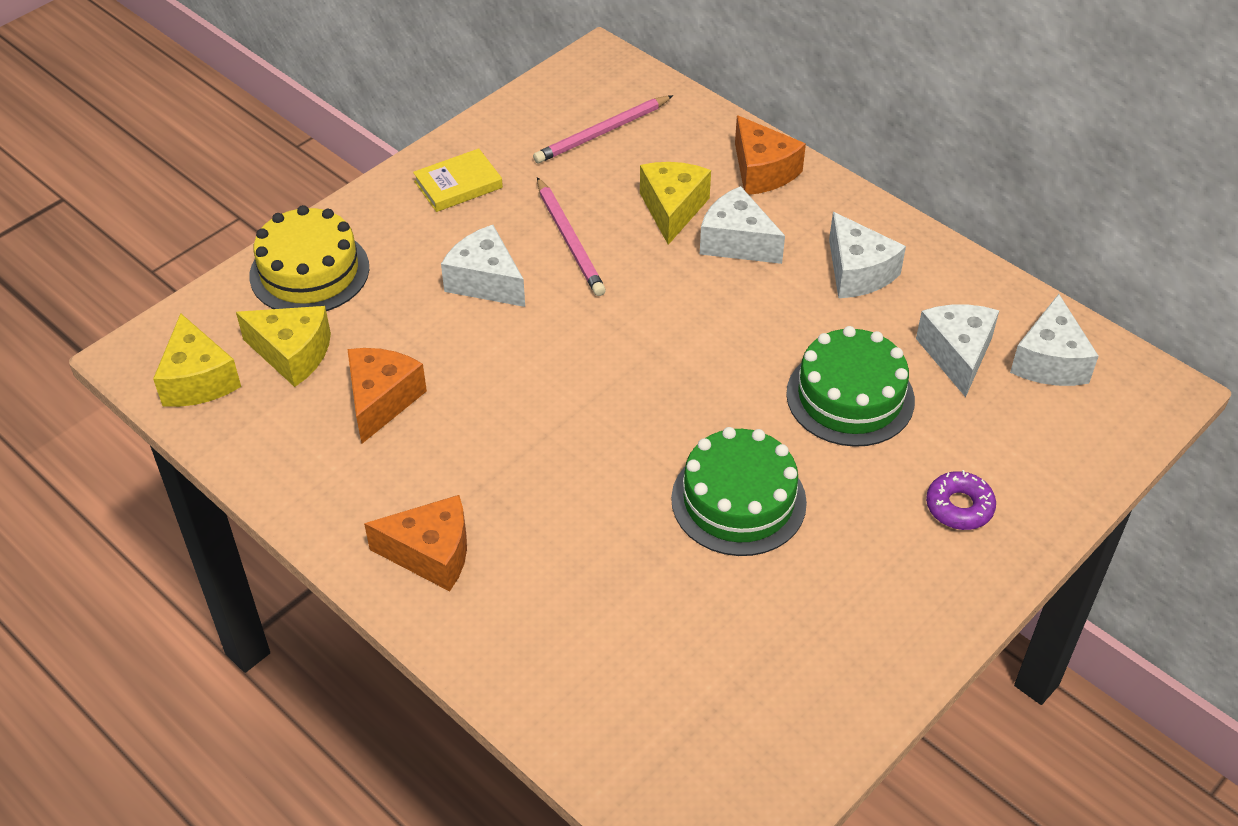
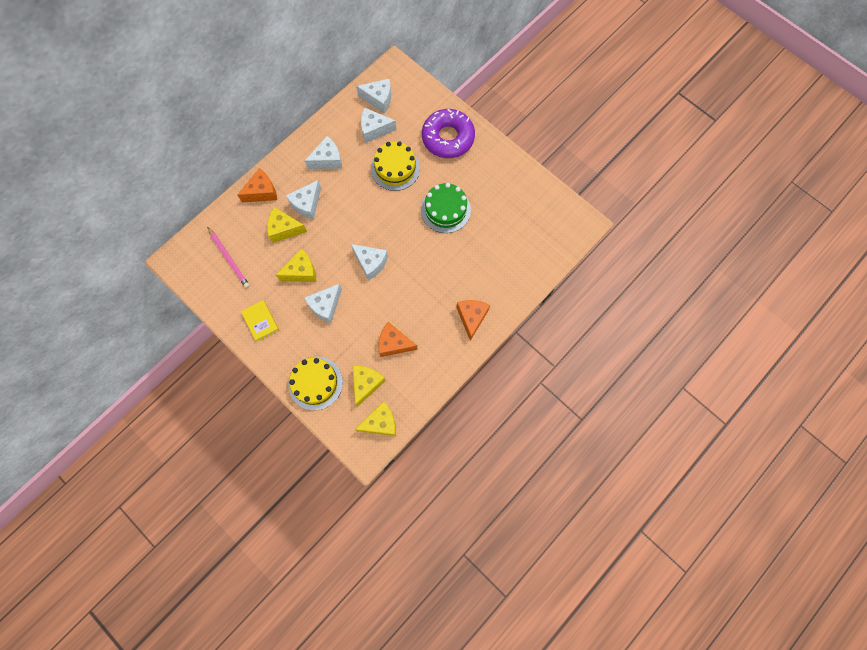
camera: 90 degrees left, 25 degrees up
pink pencil [537,177,606,296] -> yellow cheese [276,249,316,282]
green cake [786,326,915,447] -> yellow cake [371,141,420,191]
purple donut [926,470,996,530] -> purple donut [422,109,475,158], size x2.16
none -> white cheese [351,244,388,281]

